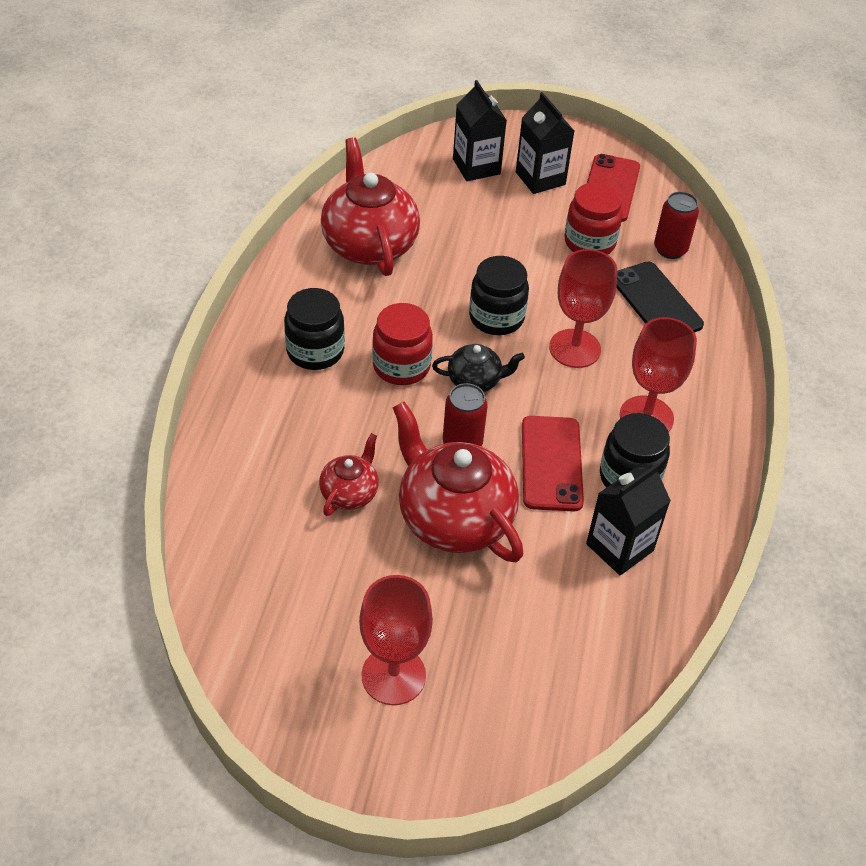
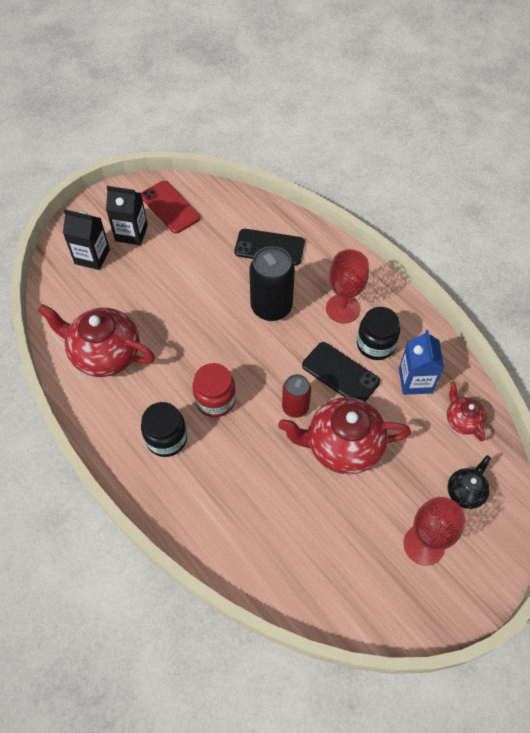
camera: 50 degrees left, 10 degrees up
red teapot [319,433,379,516] -> red teapot moved to [447,382,487,441]
black teapot [432,344,525,392] -> black teapot moved to [448,455,491,509]
black jar [469,256,529,335] -> none
red phone [522,416,584,511] -> black phone [302,342,380,402]
red goblet [549,249,617,368] -> black can [249,246,295,321]
red jar [564,182,623,255] -> none
black carton [586,464,671,575] -> blue carton [399,330,444,395]
red can [654,191,699,259] -> none

